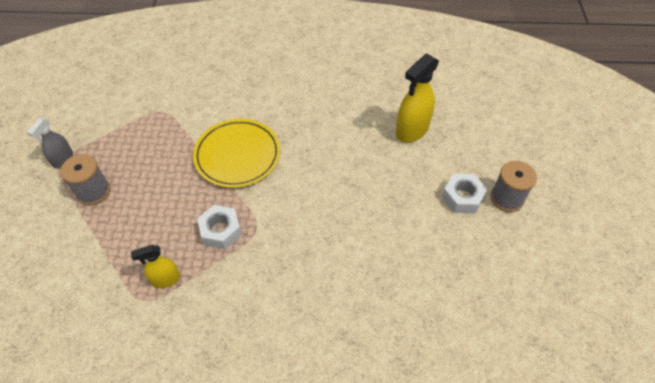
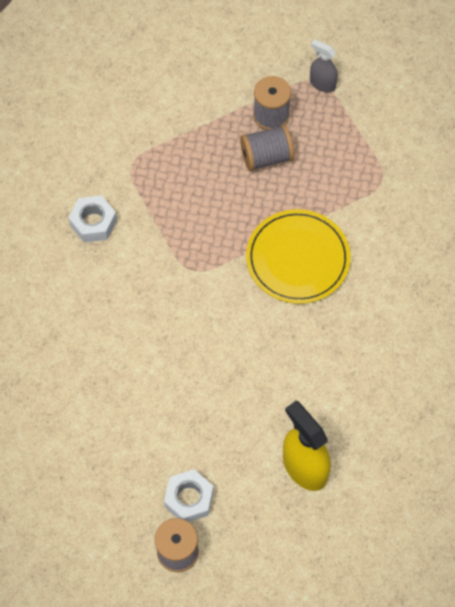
camera: 100 degrees right, 10 degrees up
yellow spray bottle [131,245,180,288] -> none
white nut [197,205,242,250] -> white nut moved to [68,195,117,243]
none -> grey spool [240,125,294,171]

